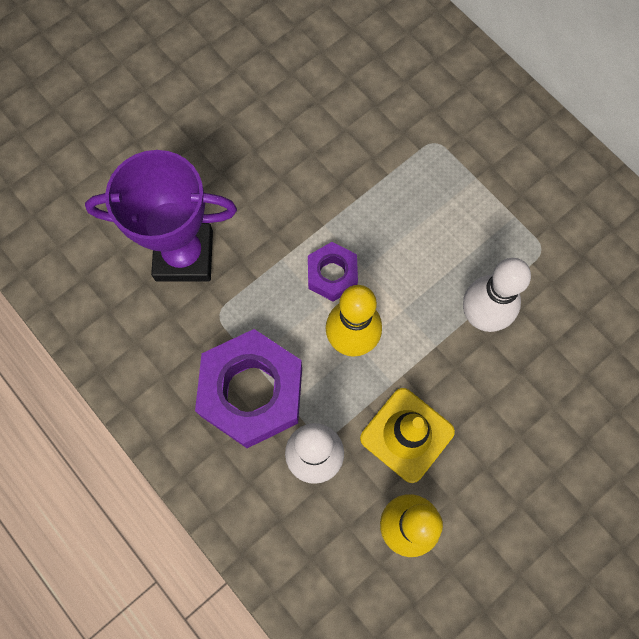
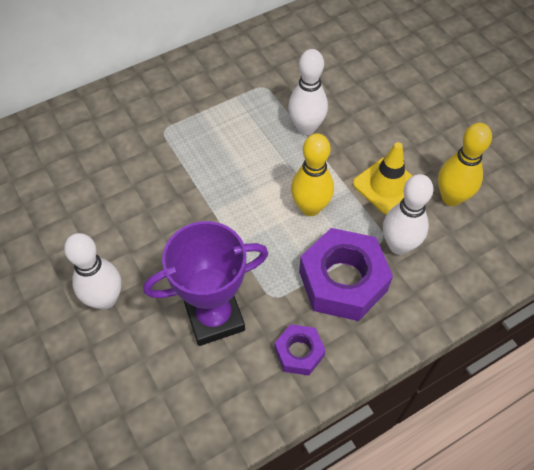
camera: 80 degrees left, 15 degrees down
purple trophy [85,150,237,282] -> purple trophy turned 60 degrees clockwise [143,221,268,346]
purple nut [308,242,358,302] -> purple nut moved to [274,324,326,375]
none -> white bowling pin [64,233,121,310]

